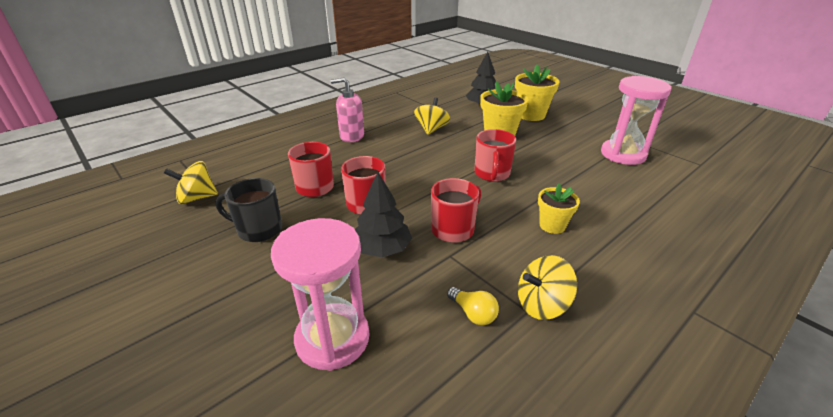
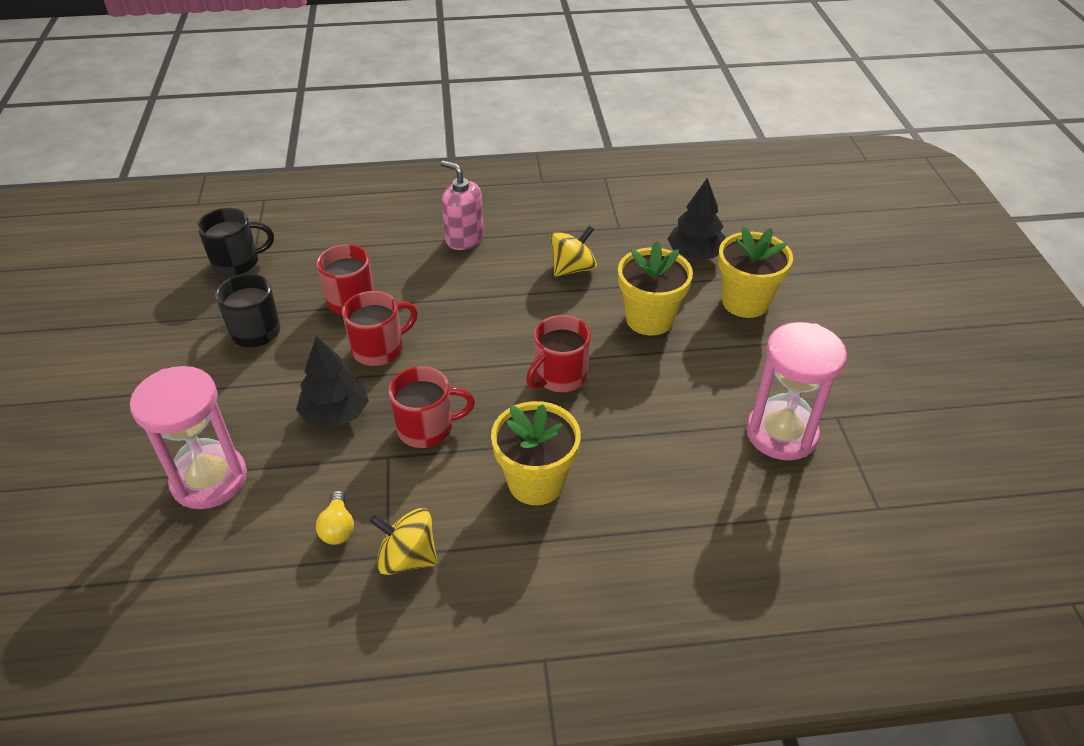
camera: 35 degrees right, 10 degrees up
yellow spinning top [164,161,218,204] -> black mug [197,208,274,276]
yellow flower pot [538,183,580,234] -> yellow flower pot [491,401,581,505], size x1.62

